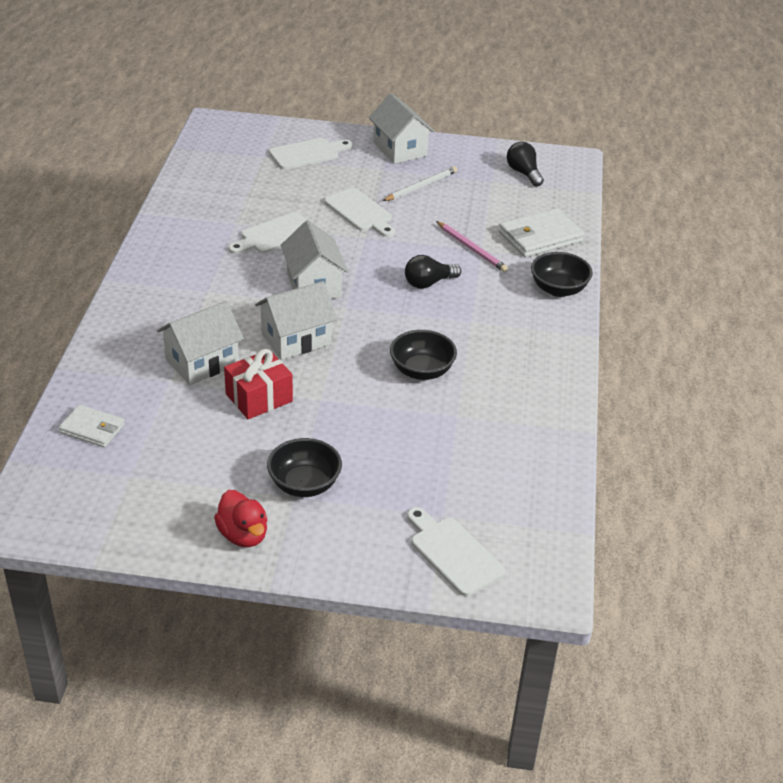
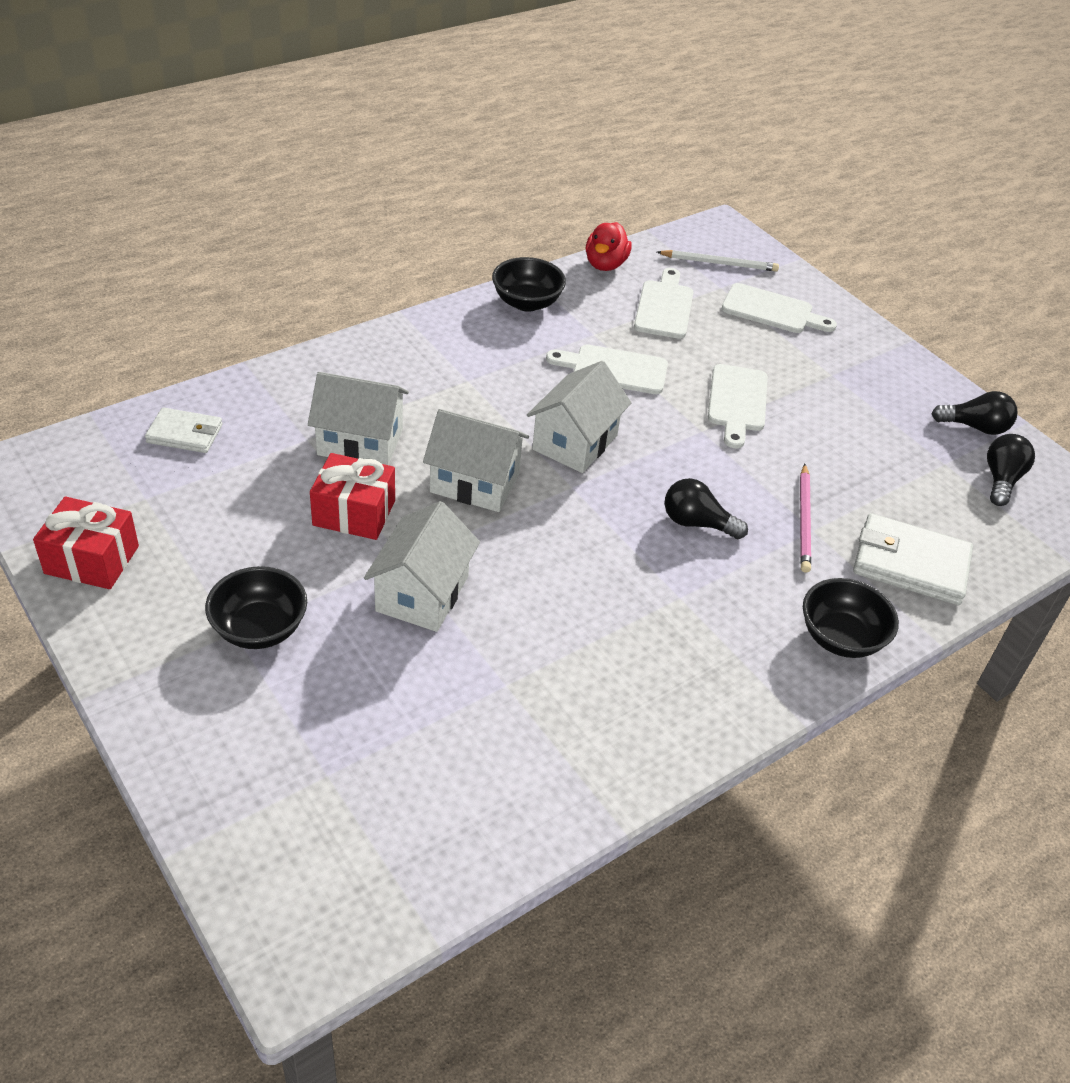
camera: 45 degrees right, 5 degrees up
white wallet [59,404,125,447] -> white wallet turned 60 degrees counterclockwise [145,407,222,453]
red duck [214,490,267,547] -> red duck moved to [586,222,632,271]
white house [369,93,435,164] -> white house moved to [364,501,480,632]
white pencil [383,166,457,201] -> white pencil moved to [657,250,779,272]
black bowl [390,330,457,380] -> black bowl moved to [492,257,566,312]
white cutting board [407,507,505,596] -> white cutting board moved to [634,268,694,339]
none -> red gift [33,497,139,589]
none -> black light bulb [932,391,1017,435]

